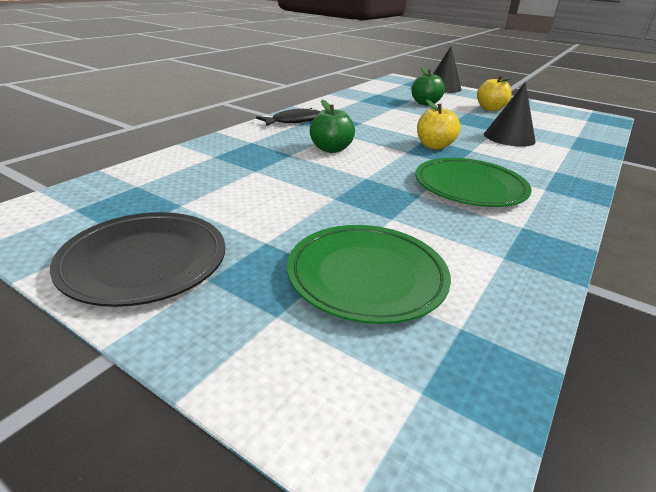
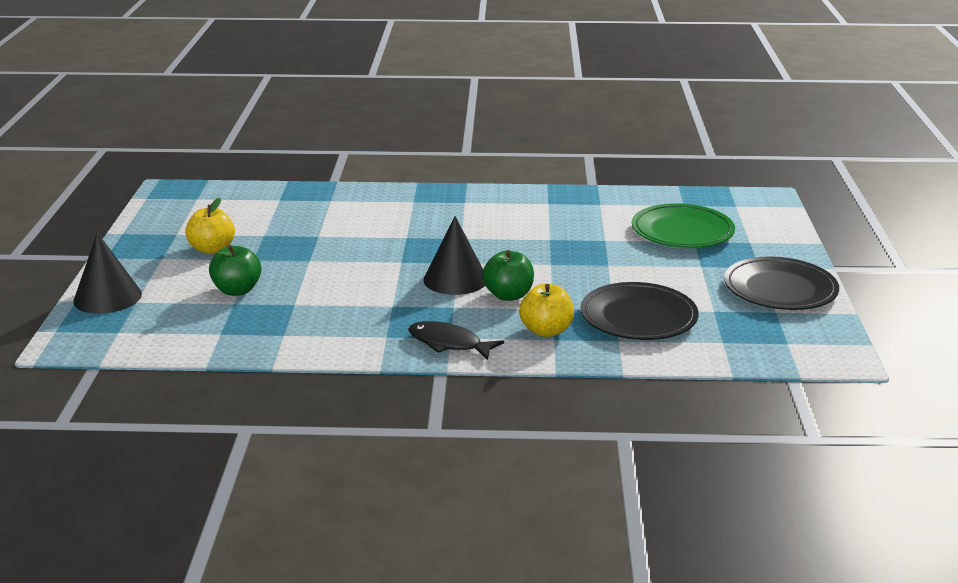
camera: 120 degrees left, 5 degrees down
green plate [415,158,532,207] -> none
yellow apple [417,99,460,150] -> yellow apple moved to [519,284,574,337]
black cone [484,82,536,147] -> black cone moved to [424,216,485,295]
none -> black plate [580,282,699,340]

